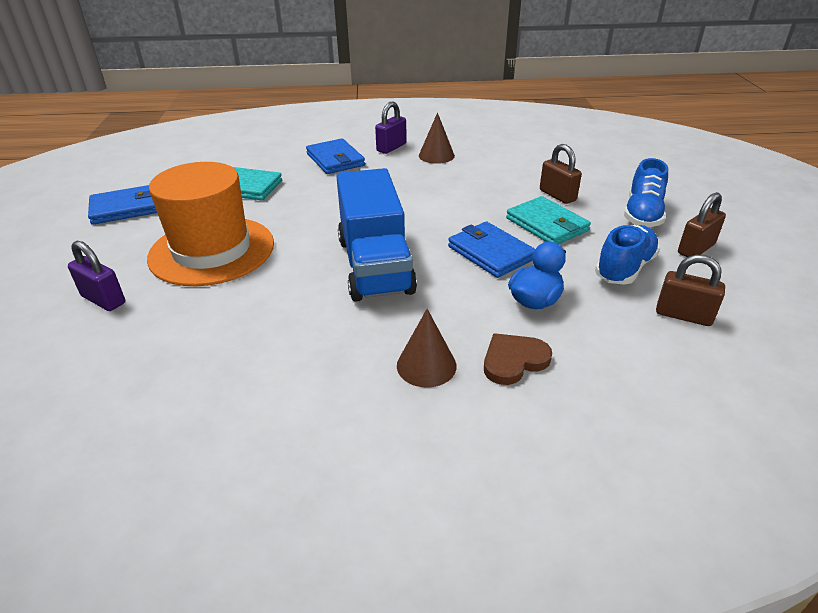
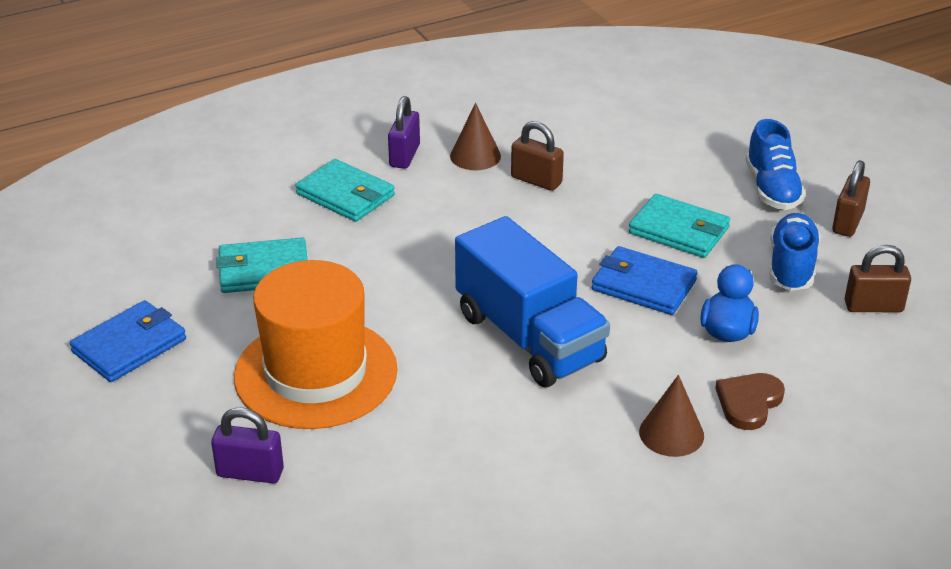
camera: 25 degrees left, 0 degrees up
blue wallet [306,138,365,174] -> turquoise wallet [295,159,395,222]
brown padlock [540,144,582,204] -> brown padlock moved to [511,121,564,191]

